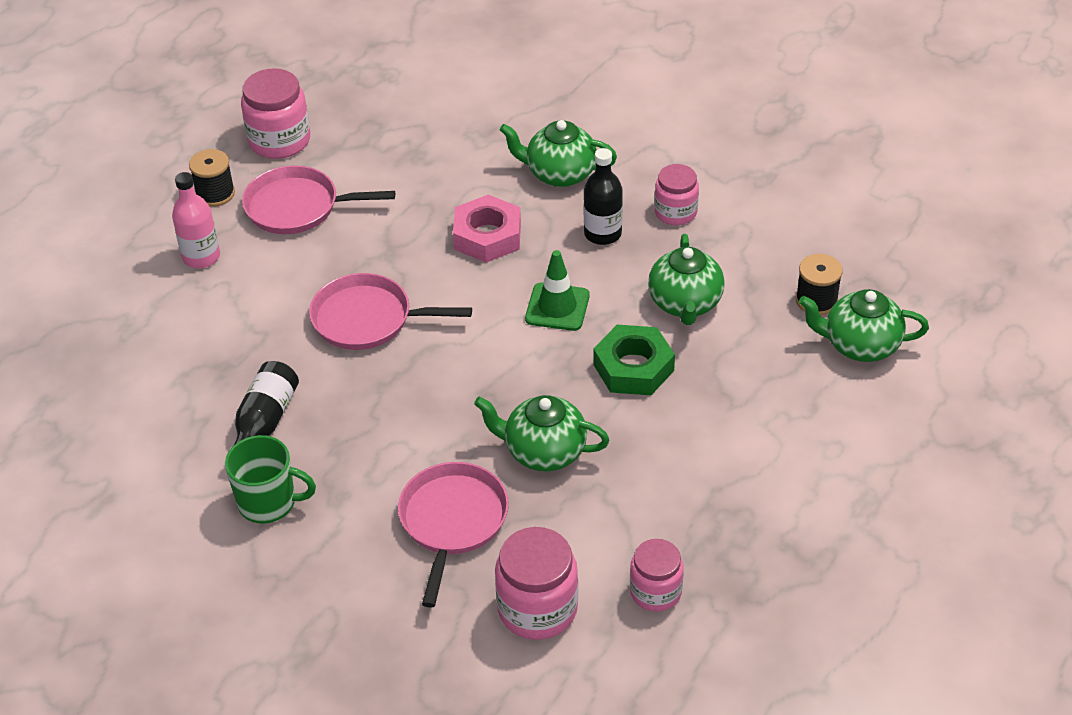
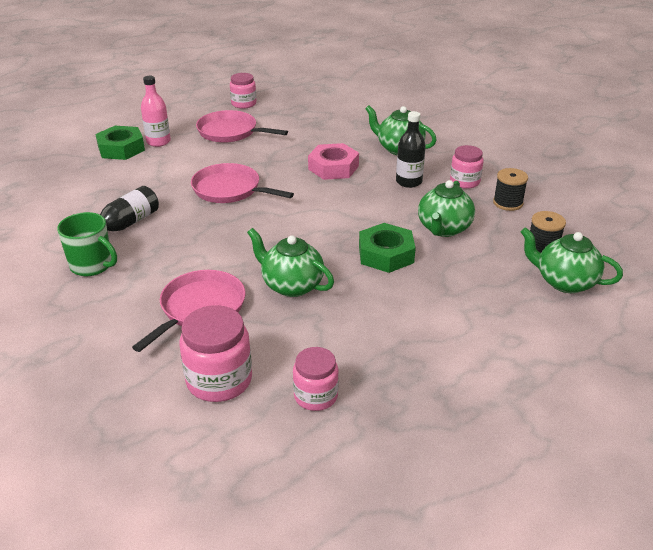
camera: 20 degrees right, 10 degrees down
black spool [189,149,235,207] -> black spool moved to [493,168,528,211]
pink jar [241,68,310,159] -> pink jar [230,73,256,109], size x0.65
green traffic cone [525,250,590,331] -> none
none -> green nut [95,126,145,160]

